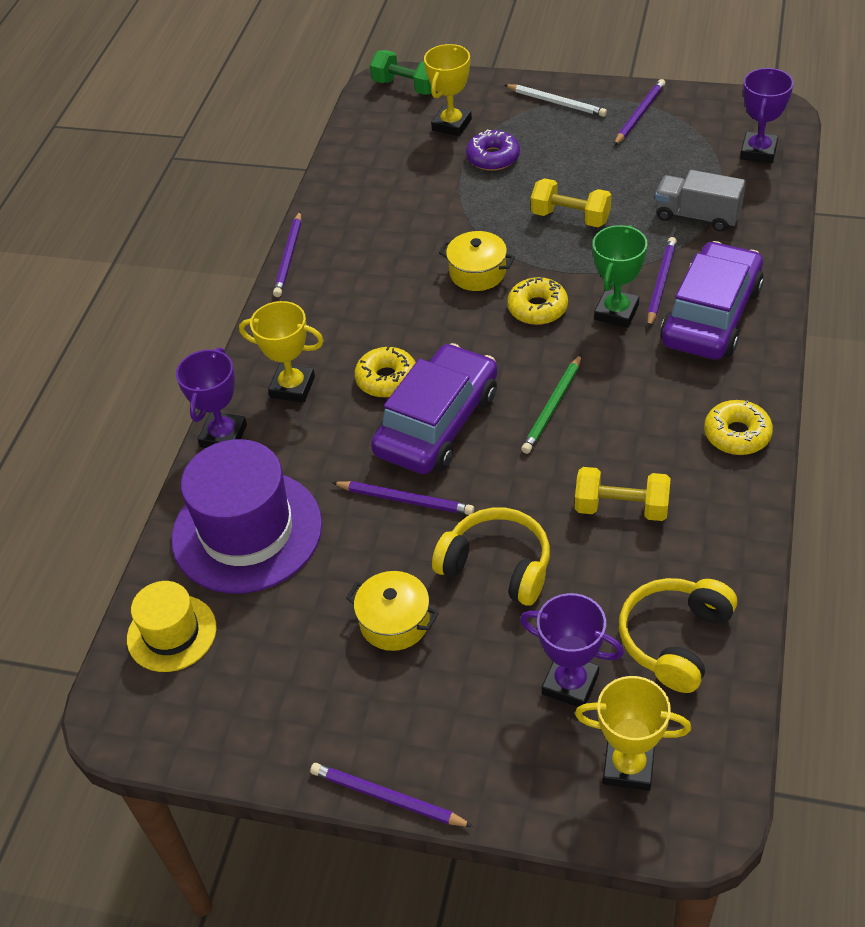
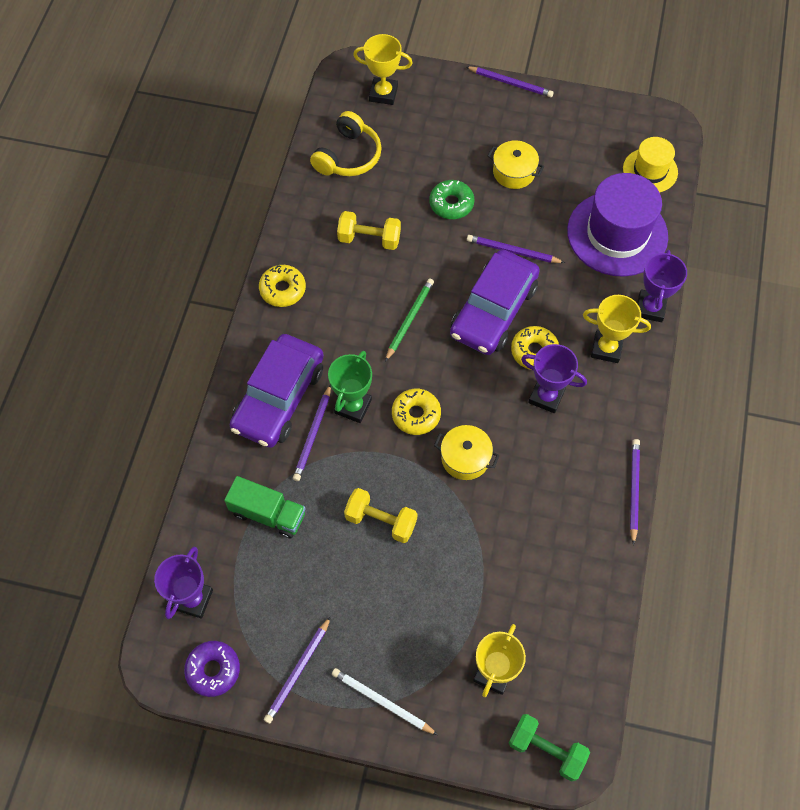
camera: 175 degrees right, 15 degrees up
yellow headphones [432,507,550,606] -> green donut [430,180,474,219]
purple donut [466,130,520,171] -> purple donut moved to [184,641,240,697]
purple trophy [520,593,624,707] -> purple trophy moved to [521,344,587,413]
grey truck [655,170,746,232] -> green truck [224,476,306,539]

